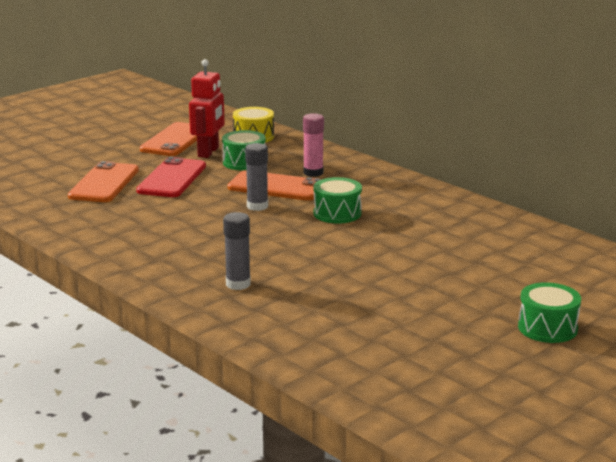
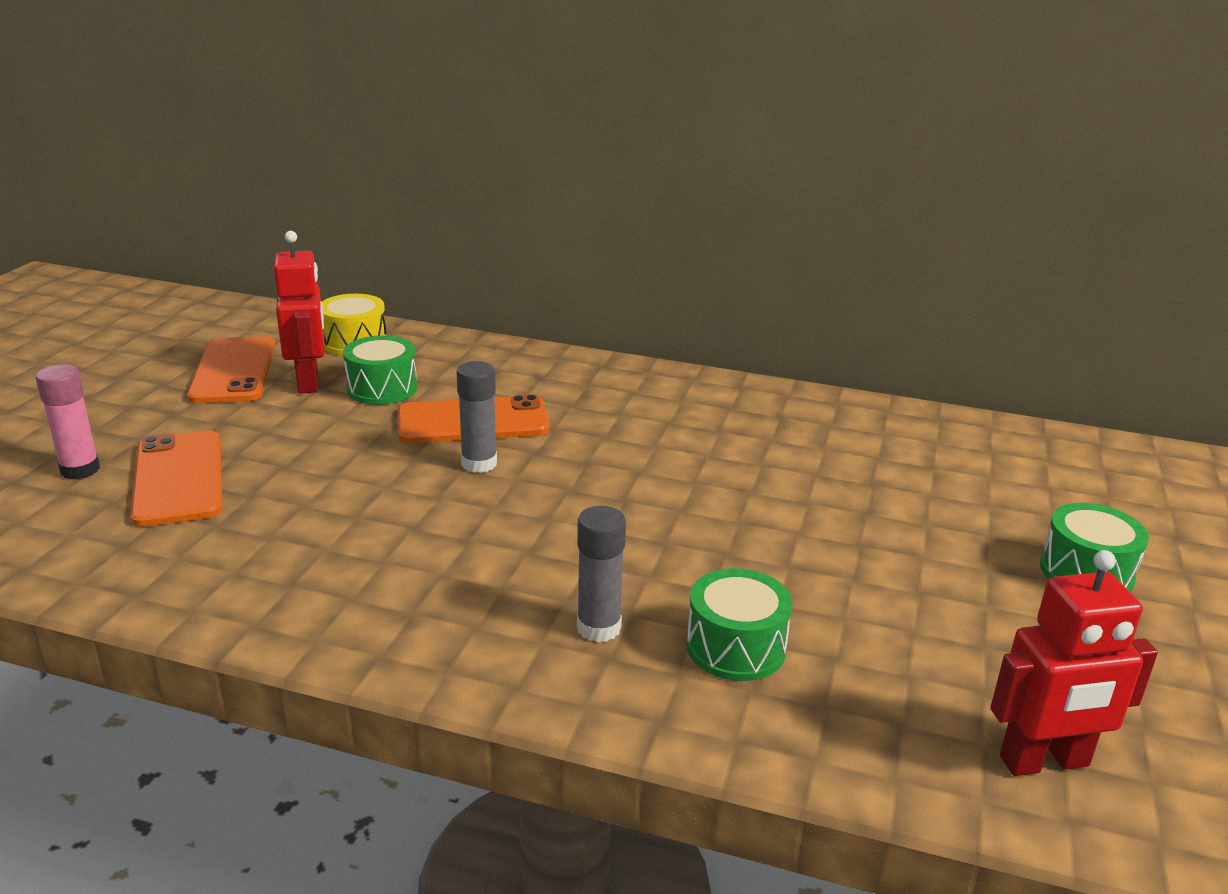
camera: 30 degrees left, 5 degrees up
red phone [136,157,206,197] -> none
pink glue stick [303,113,324,177] -> pink glue stick moved to [36,364,100,479]
green drum [313,177,362,224] -> green drum moved to [686,568,793,681]
none -> red robot [990,550,1158,776]

